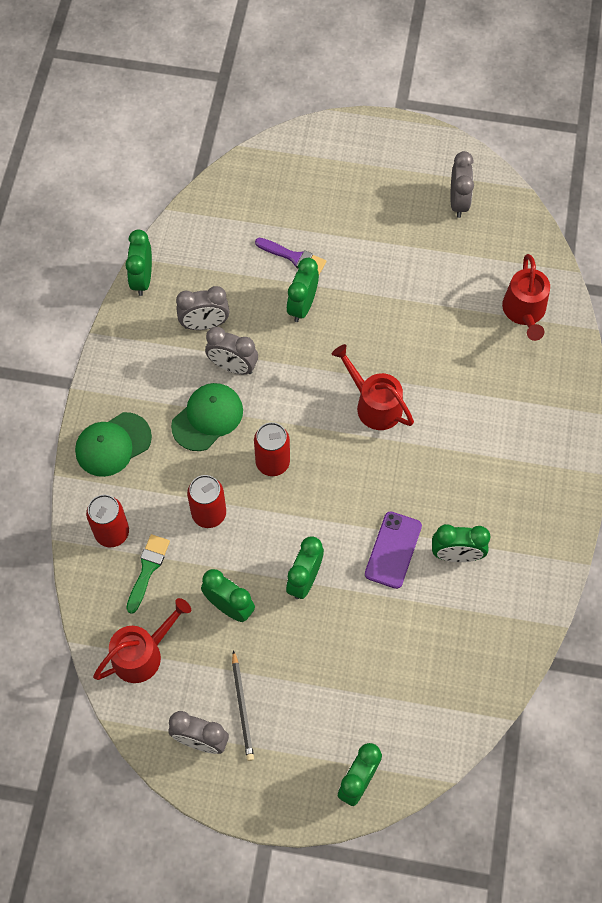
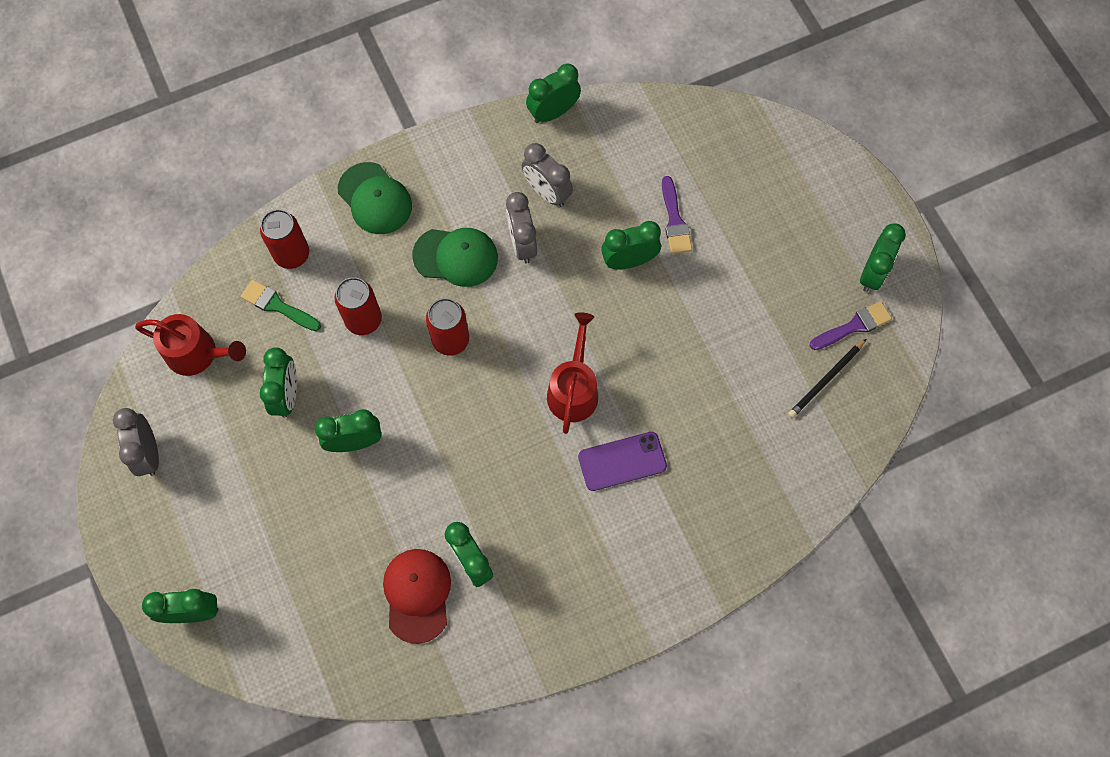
camera: 55 degrees right, 5 degrees up
green cap [75,412,152,477] -> green cap turned 150 degrees counterclockwise [338,162,412,234]
green brush [126,534,170,614] -> green brush turned 135 degrees counterclockwise [241,279,321,331]
black pencil [232,650,254,761] -> black pencil moved to [788,339,866,418]
purple phone [365,512,422,589] -> purple phone moved to [578,432,667,491]
grey clock [451,151,474,218] -> purple brush [809,301,892,350]
red watering can [502,254,550,341] -> none
none -> red cap [383,549,451,644]
none -> green clock [860,223,906,292]

